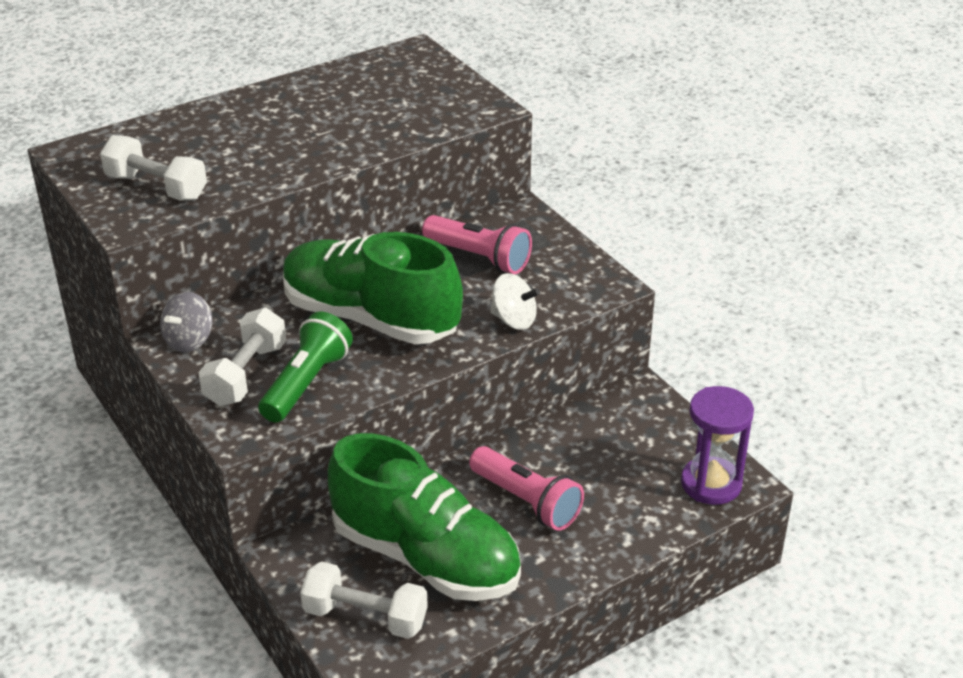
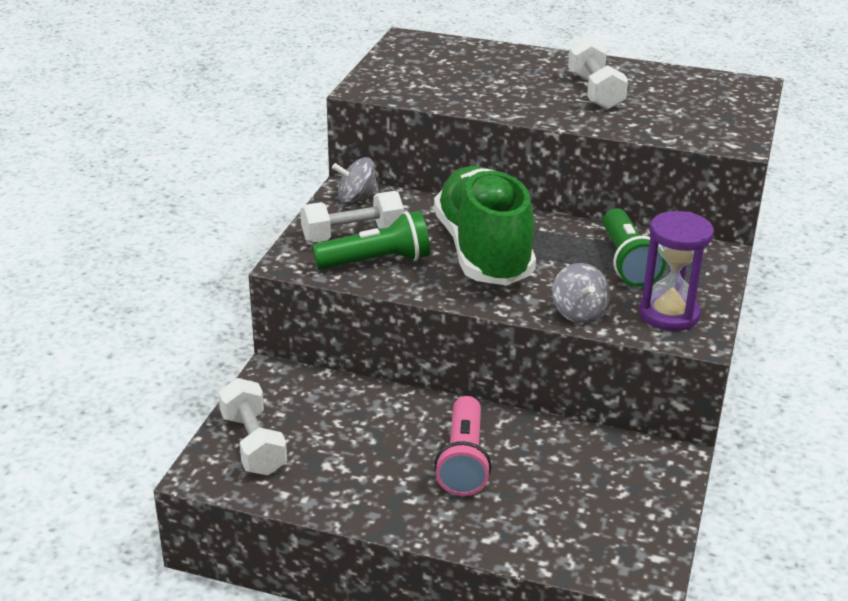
camera: 50 degrees right, 5 degrees down
white dumbbell [100,135,207,201] -> white dumbbell moved to [568,38,628,110]
green shoe [328,433,521,601] -> none
pink flashlight [422,215,532,274] -> green flashlight [603,208,666,287]
white spinning top [490,273,540,330] -> grey spinning top [552,263,610,323]
purple hourglass [681,386,754,505] -> purple hourglass moved to [639,211,714,331]

